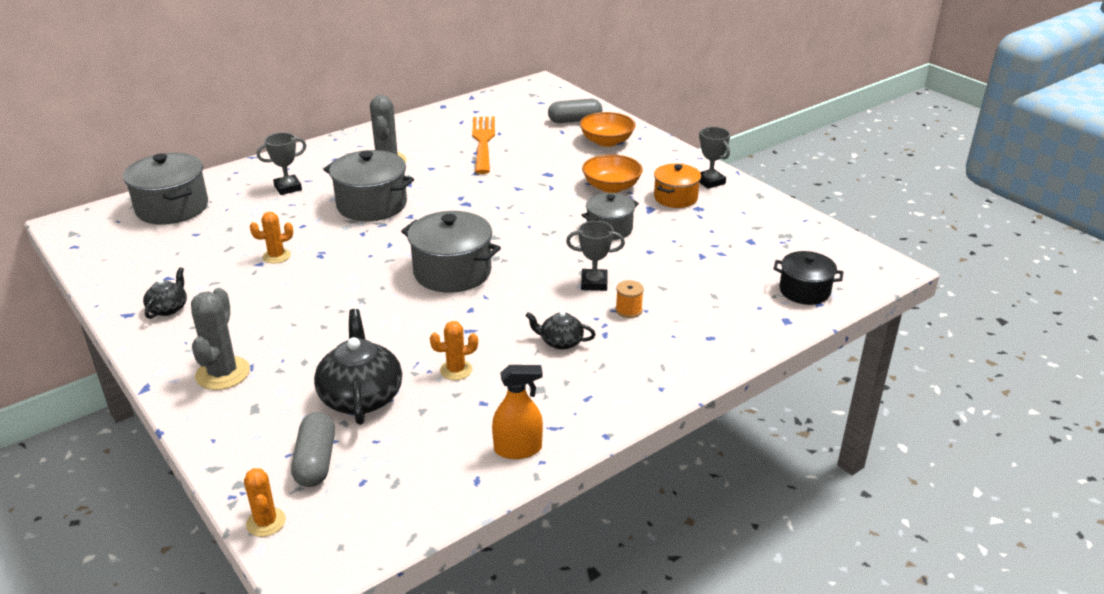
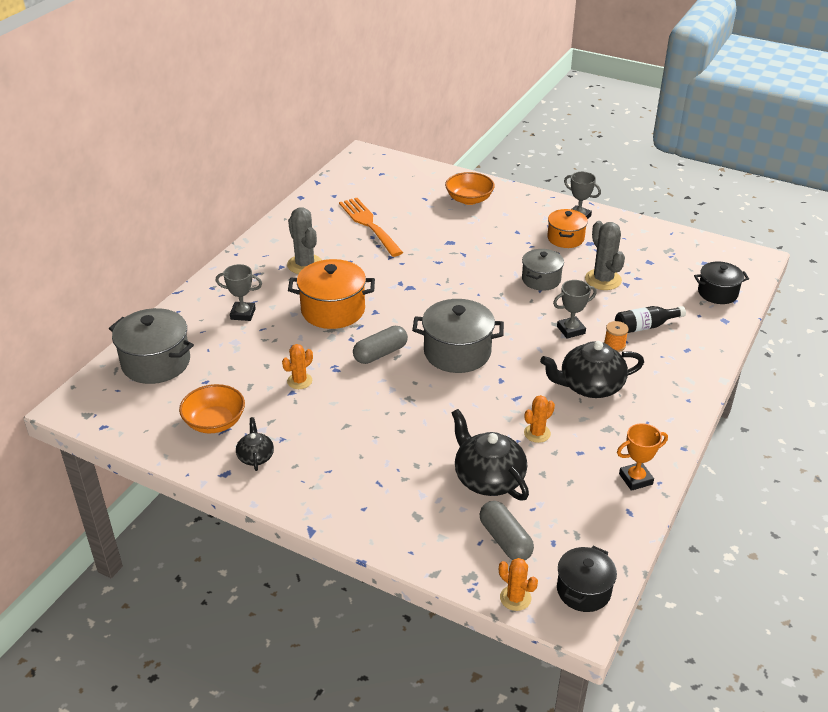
camera: 25 degrees left, 5 degrees up
grey cactus [191,288,250,390] -> grey cactus moved to [585,221,625,290]
grey trophy [257,132,306,195] -> grey trophy turned 60 degrees clockwise [216,264,262,321]
grey pot [323,150,414,221] -> orange pot [288,259,375,329]
orange spray bottle [492,365,543,459] -> orange trophy [617,423,668,491]
black teapot [526,311,596,350] -> black teapot [540,341,644,398], size x1.86
grey capsule [548,99,602,123] -> grey capsule moved to [353,326,408,364]
orange bowl [582,154,643,193] -> orange bowl moved to [179,384,245,434]
none -> black pot [557,546,617,612]
none -> black bottle [615,306,686,333]

